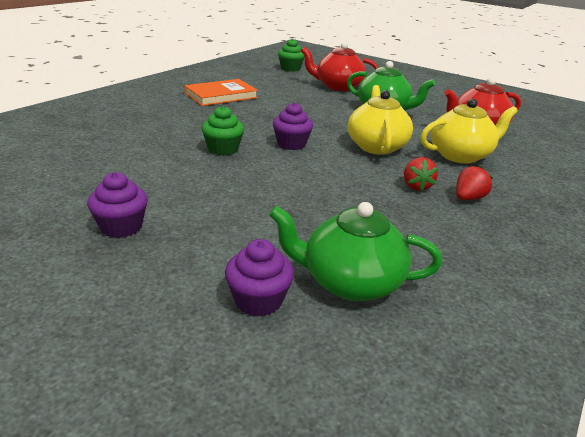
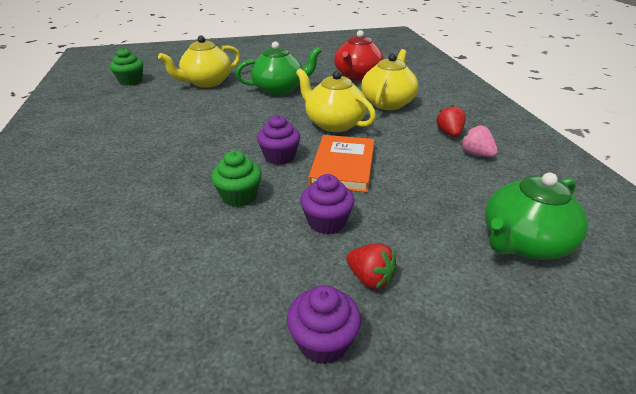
camera: 45 degrees left, 5 degrees up
orange book [184,79,258,106] -> orange book moved to [308,135,374,192]
purple cupcake [225,239,294,317] -> purple cupcake moved to [300,174,354,235]
red teapot [301,42,379,91] -> yellow teapot [158,35,240,88]
red strawberry [404,157,438,191] -> red strawberry moved to [346,243,397,289]
none -> pink strawberry [460,125,498,157]

